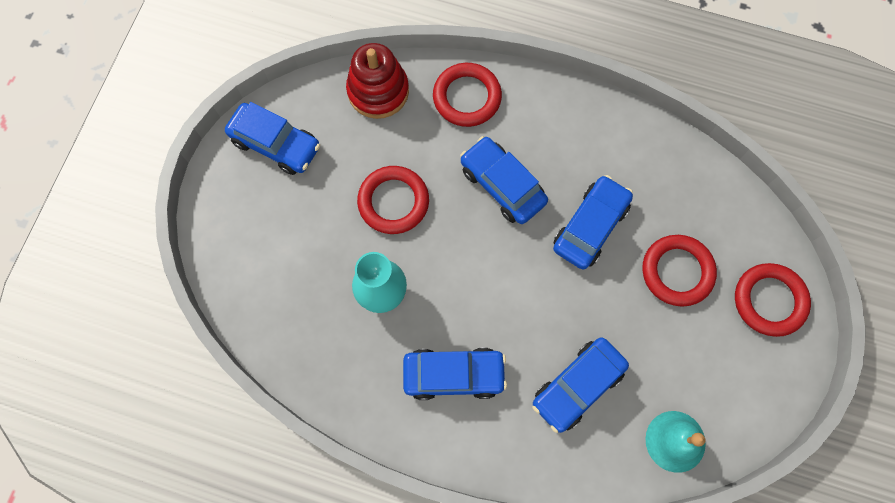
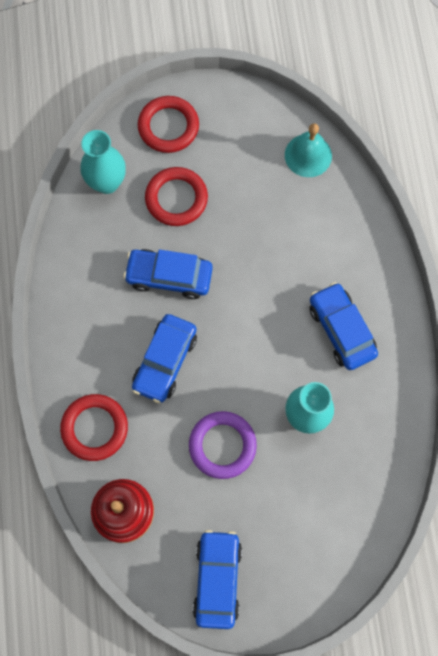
camera: 115 degrees left, 0 degrees up
red ring [357,166,429,234] -> purple ring [189,411,257,479]
blue car [533,337,629,433] -> none
none -> turquoise vase [80,130,126,194]

